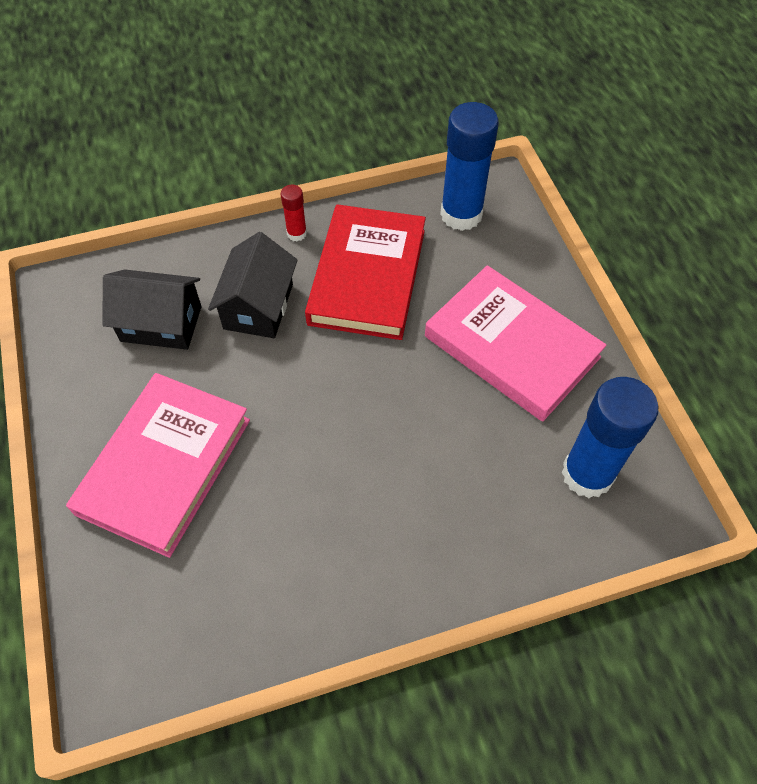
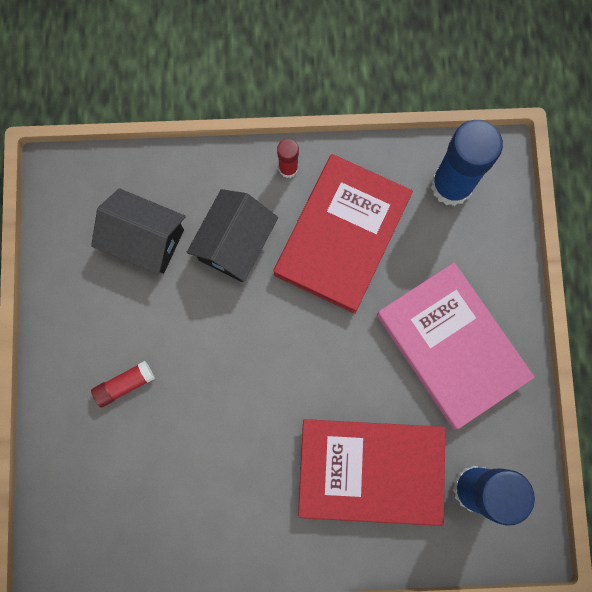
camera: 15 degrees right, 20 degrees up
pink book [66,373,250,558] -> red glue stick [91,361,155,407]
none -> red book [298,419,446,526]

